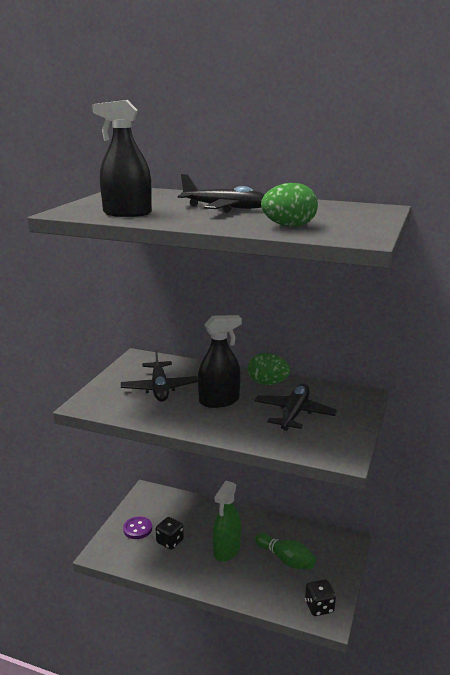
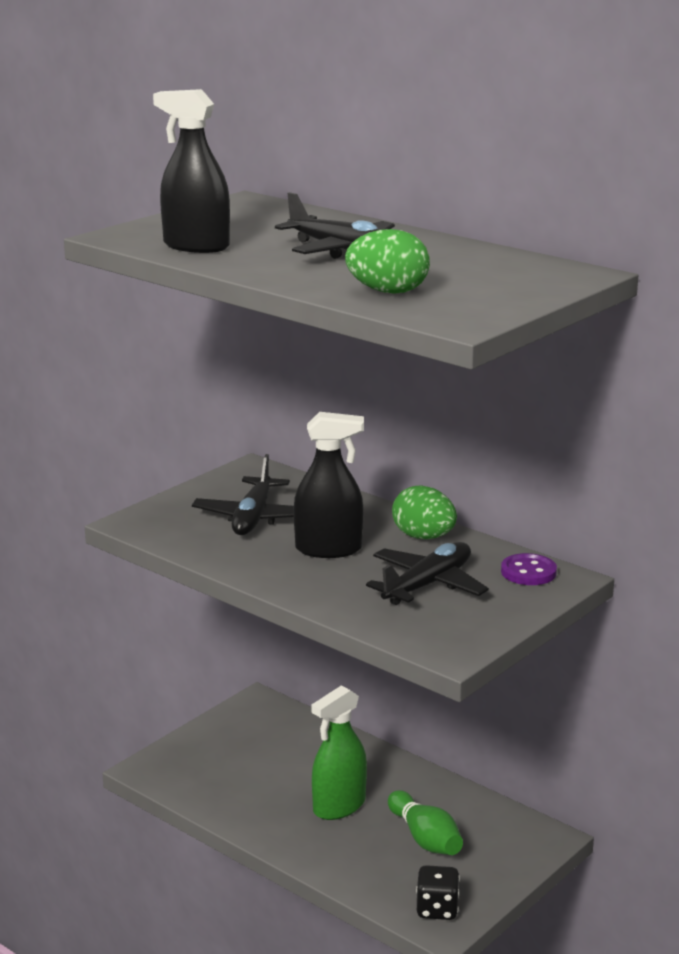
camera: 20 degrees right, 0 degrees up
purple button [123,516,152,539] -> purple button moved to [501,553,557,585]
black dice [156,517,184,550] -> none

